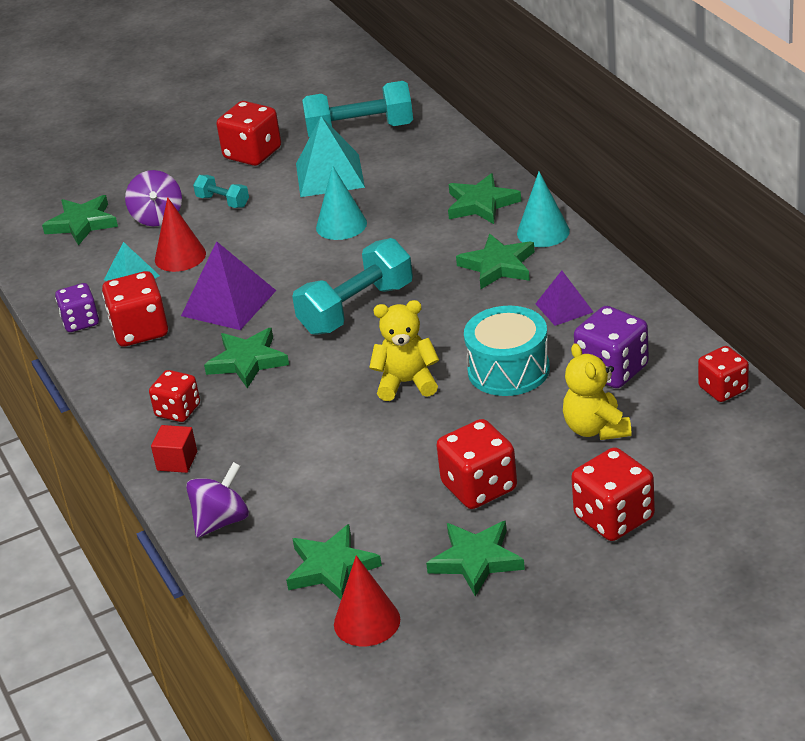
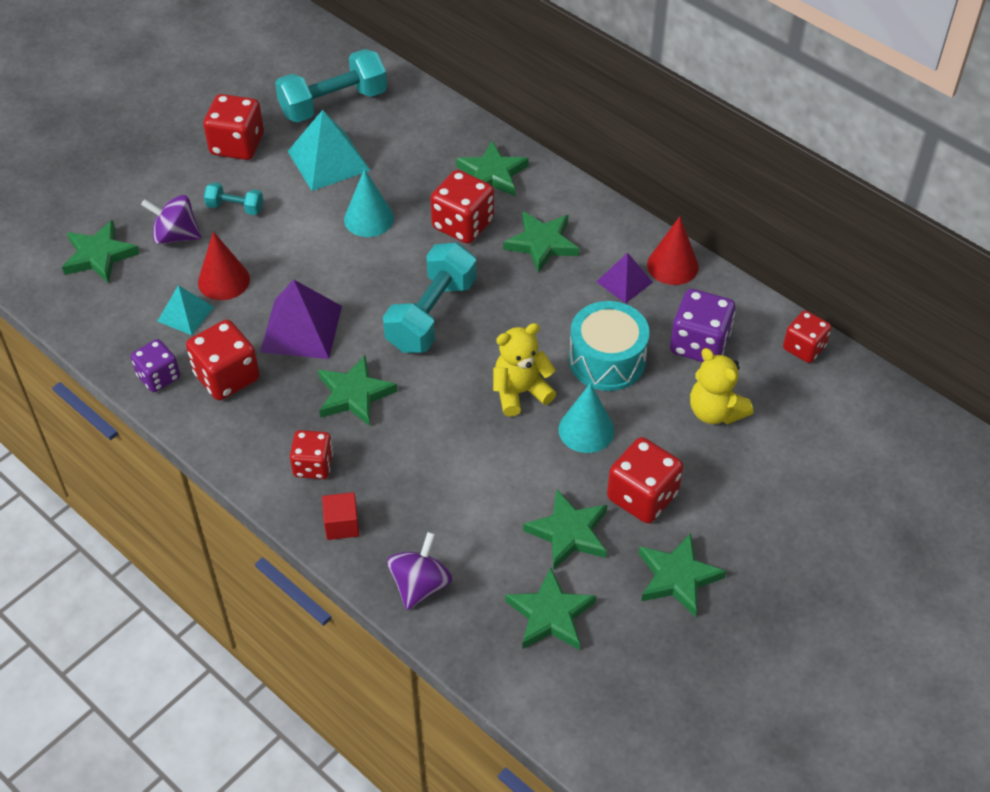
camera: 25 degrees left, 15 degrees up
purple spinning top [125,170,182,226] -> purple spinning top turned 135 degrees clockwise [141,195,202,245]
red cone [334,555,400,646] -> red cone moved to [647,216,699,285]
turquoise cone [517,172,570,247] -> turquoise cone moved to [558,383,615,453]
red dice [571,447,655,541] -> red dice moved to [430,170,494,244]
none -> green star [523,489,607,570]

